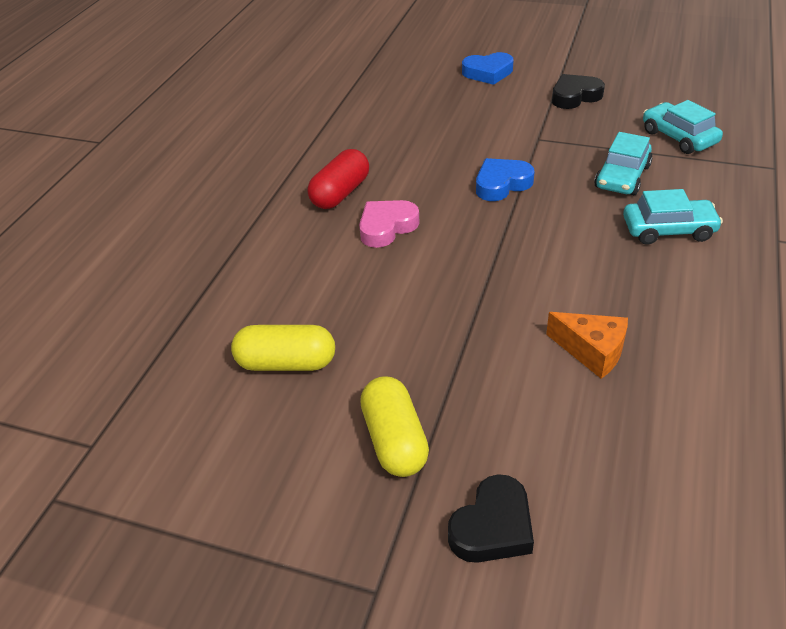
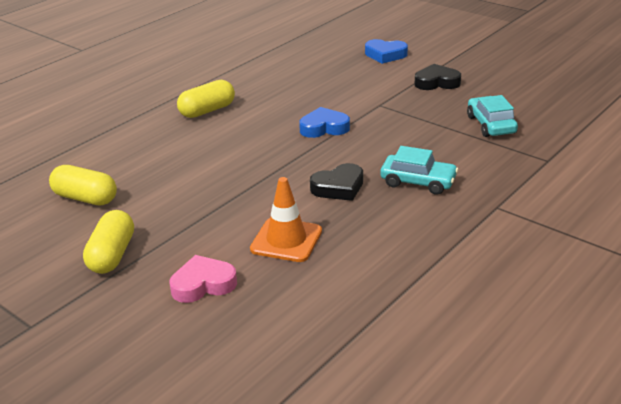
camera: 20 degrees right, 10 degrees down
red capsule [308,149,369,209] -> yellow capsule [177,80,235,118]
pink heart [359,200,420,248] -> pink heart moved to [170,255,237,303]
black heart [448,474,534,563] -> black heart moved to [310,163,363,201]
orange cheese [546,312,628,379] -> orange traffic cone [250,177,322,262]
turquoise car [594,132,653,195] -> none

